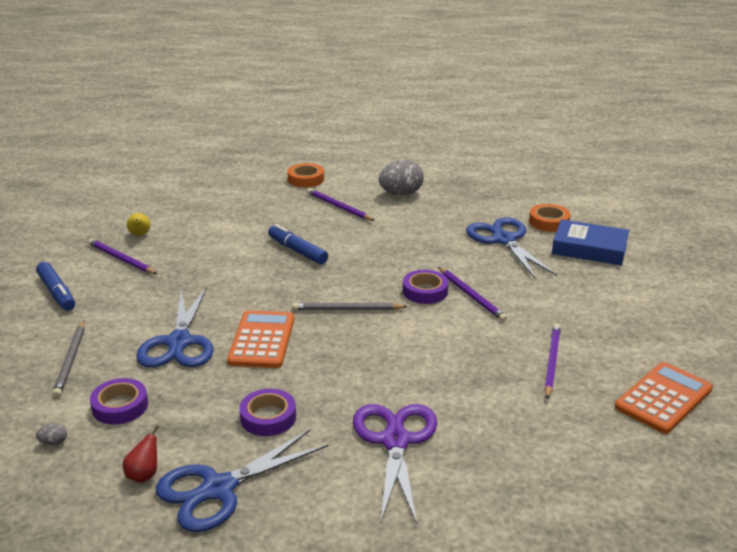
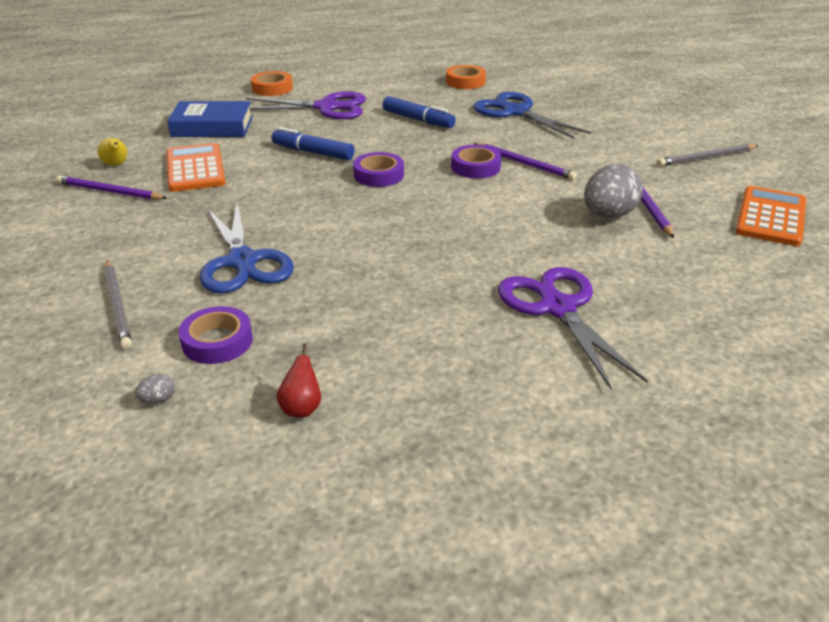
camera: 20 degrees left, 5 degrees up
blue marker [36,262,75,311] -> blue marker moved to [382,96,456,128]
blue scissors [156,429,328,532] -> none
orange calculator [227,310,294,368] -> orange calculator moved to [166,143,226,192]
purple tape [239,389,296,436] -> purple tape moved to [353,152,404,187]
grey pencil [292,303,408,310] -> grey pencil moved to [658,144,759,166]
purple pencil [307,188,375,221] -> purple scissors [246,91,366,119]
grey egg [379,159,424,195] -> grey egg moved to [584,164,643,218]
orange tape [529,204,571,232] -> orange tape moved to [446,65,486,89]
blue book [552,219,629,266] -> blue book moved to [167,101,253,137]

